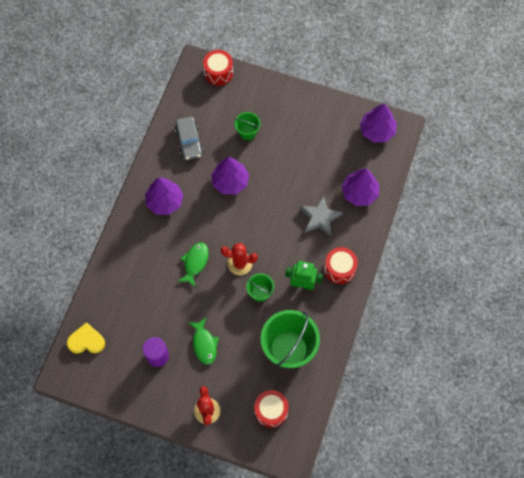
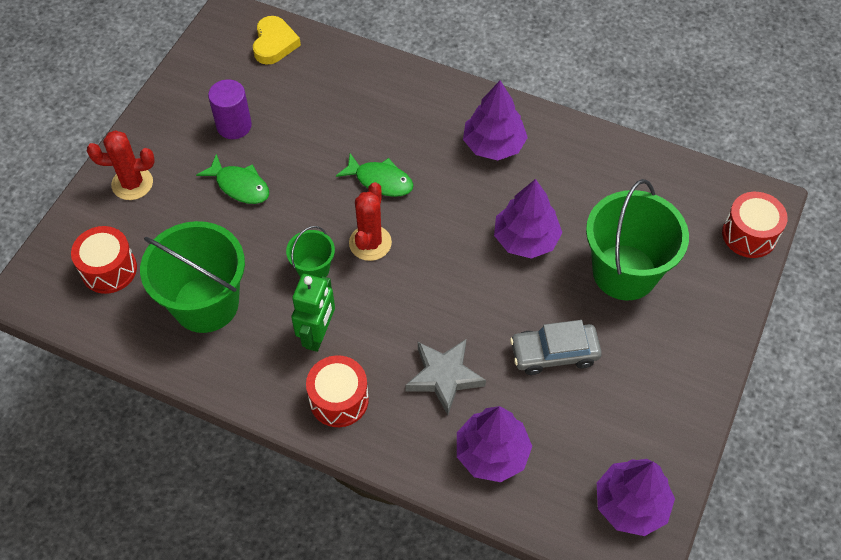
camera: 95 degrees right, 10 degrees down
grey car [175,117,203,160] -> grey car moved to [510,320,602,375]
green fish [188,317,219,365] -> green fish turned 135 degrees counterclockwise [196,154,269,204]
green bucket [235,112,261,140] -> green bucket [586,179,689,300], size x2.04

